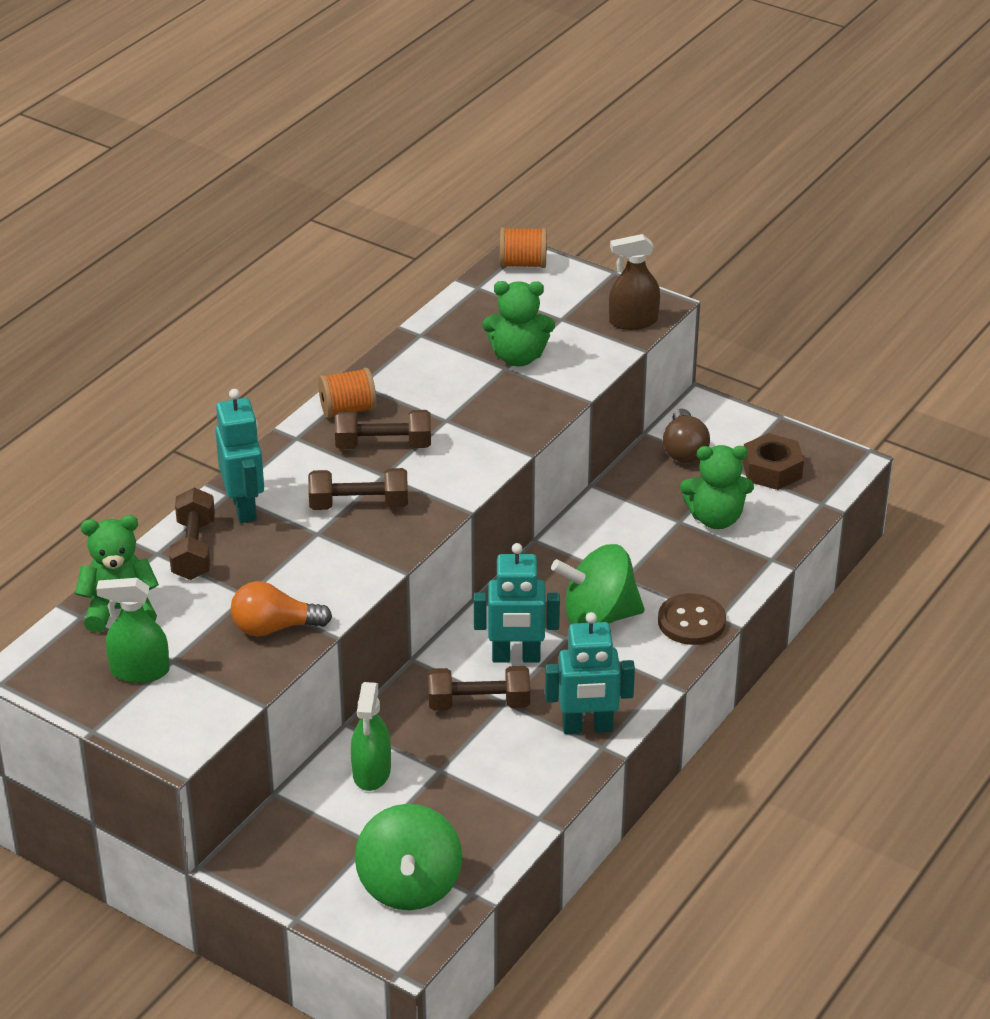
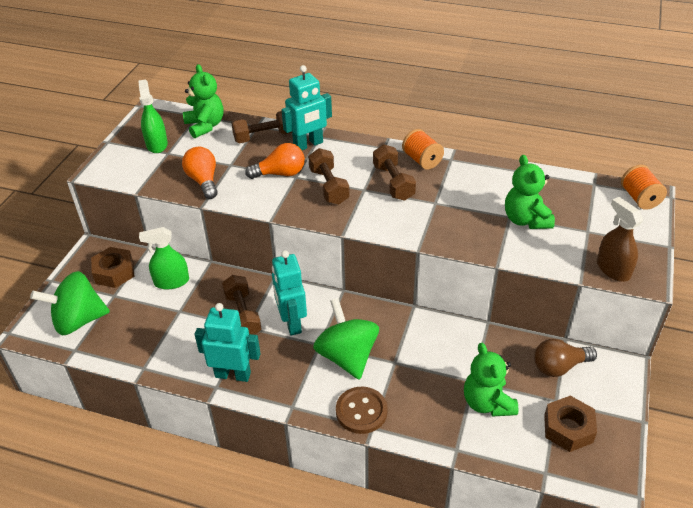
camera: 75 degrees right, 5 degrees up
turquoise robot [545,612,635,734] -> turquoise robot turned 120 degrees clockwise [195,303,261,382]
none -> brown nut [91,247,135,288]
none -> orange light bulb [245,143,305,179]

